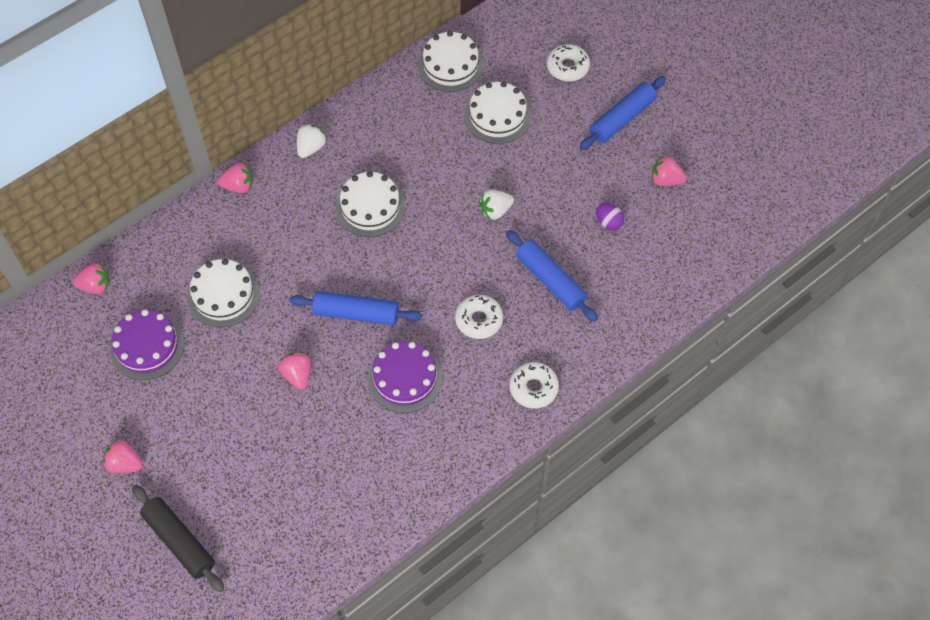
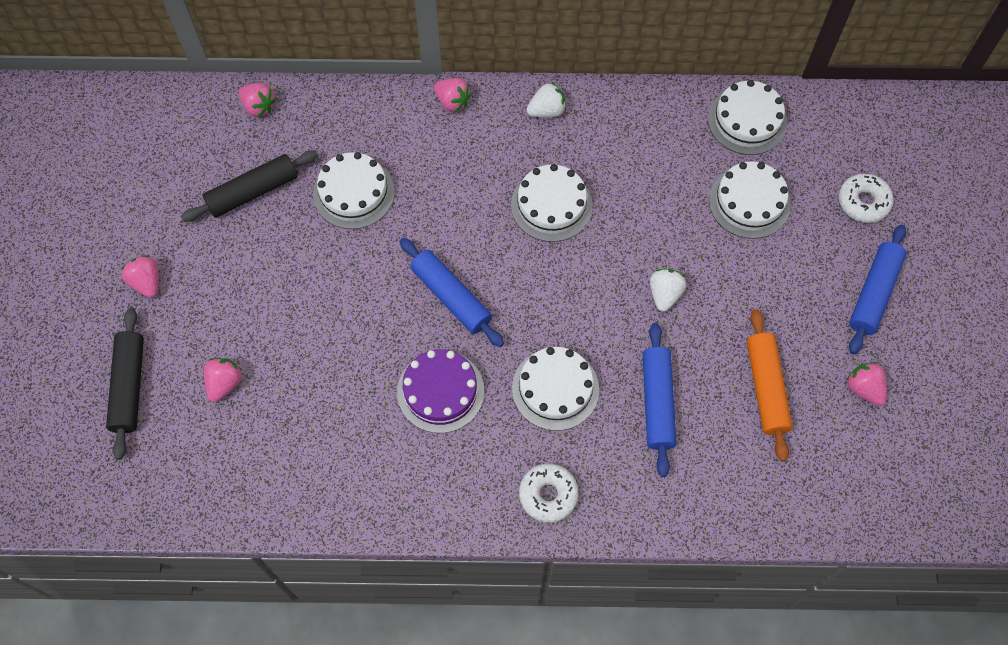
camera: 40 degrees right, 5 degrees up
purple cake [110,310,185,380] -> black rolling pin [181,150,318,222]
pink strawberry [279,352,311,390] -> pink strawberry moved to [204,358,242,402]
white donut [455,295,503,339] -> white cake [512,347,599,431]
white strawberry [479,189,514,220] -> white strawberry turned 90 degrees clockwise [650,269,686,312]
blue rolling pin [580,76,666,150] -> blue rolling pin turned 60 degrees counterclockwise [849,224,907,354]
purple egg [596,203,624,231] -> orange rolling pin [747,309,793,461]

